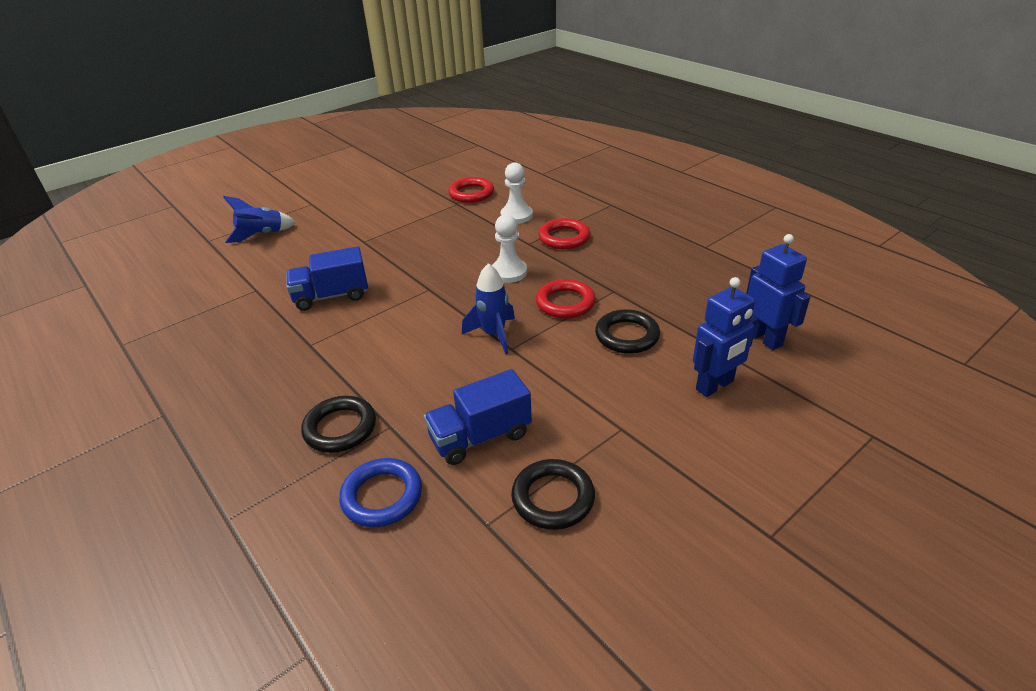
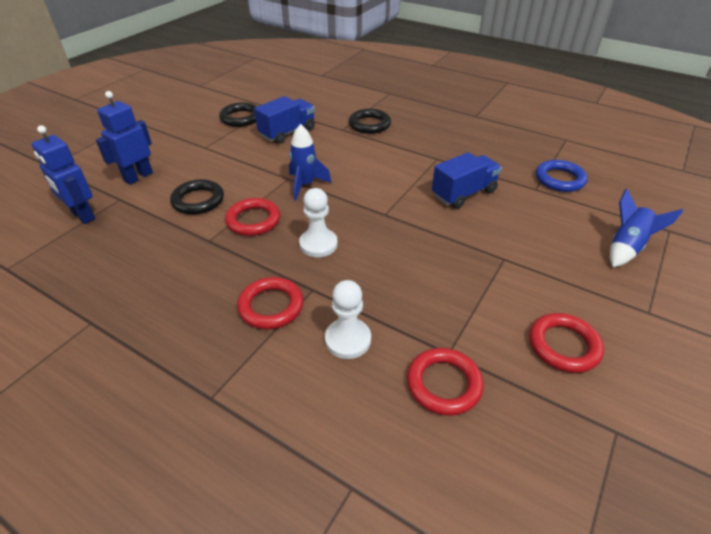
camera: 160 degrees right, 5 degrees up
blue ring [339,458,422,527] -> blue ring moved to [536,160,587,192]
none -> red ring [529,313,604,373]

